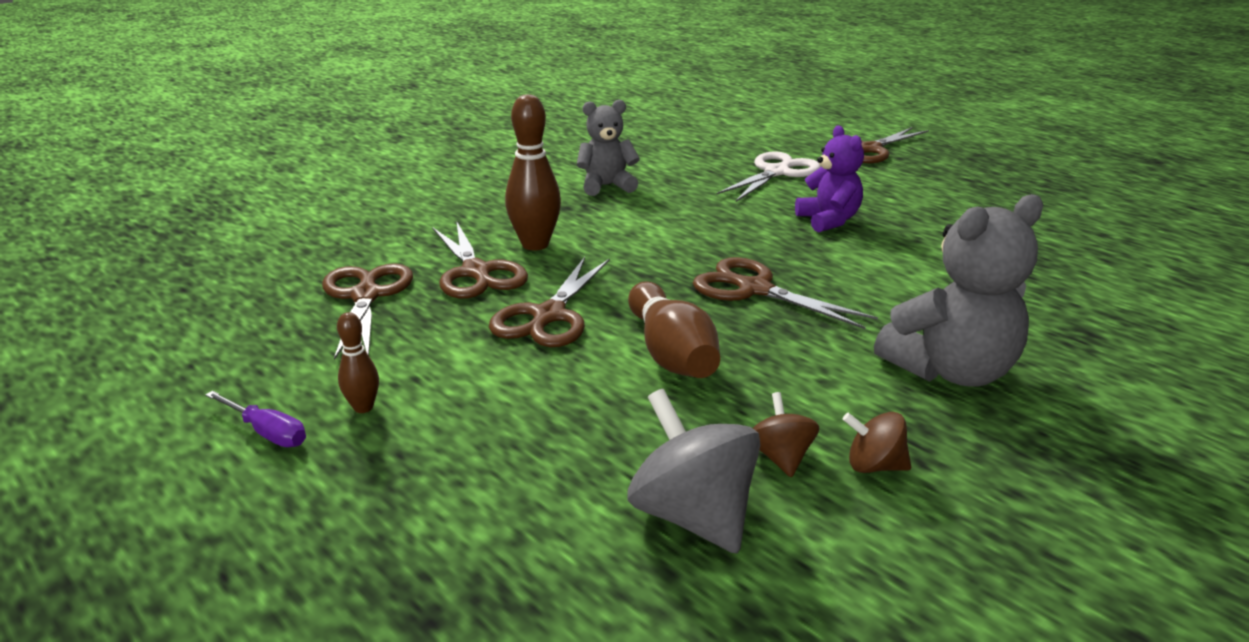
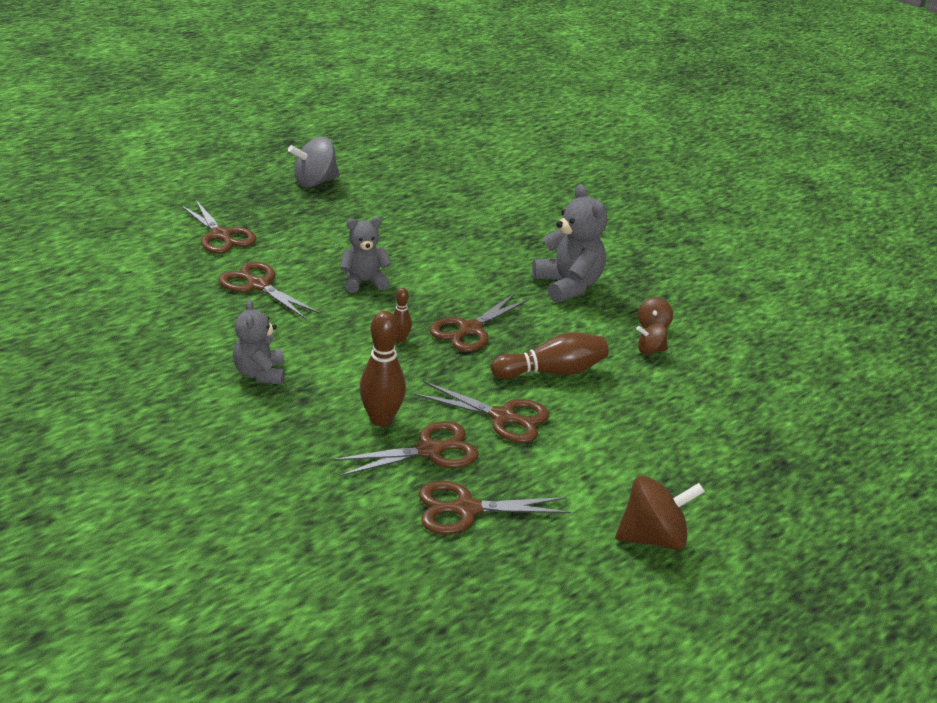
camera: 90 degrees left, 5 degrees up
purple screwdriver [205,391,306,447] -> brown spinning top [615,475,705,550]
brown bowling pin [337,312,379,413] -> brown bowling pin moved to [393,288,412,342]
grey spinning top [628,389,761,554] -> grey spinning top moved to [288,137,340,188]
white scissors [716,151,821,202] -> brown scissors [219,262,320,319]
purple teddy bear [795,125,864,232] -> grey teddy bear [340,217,392,293]

